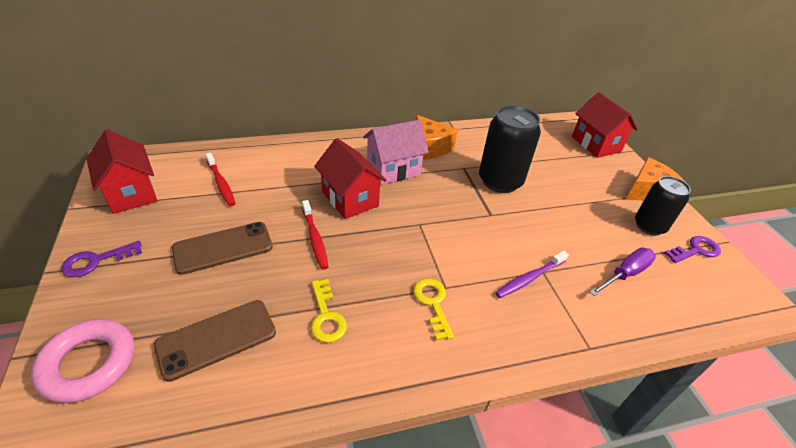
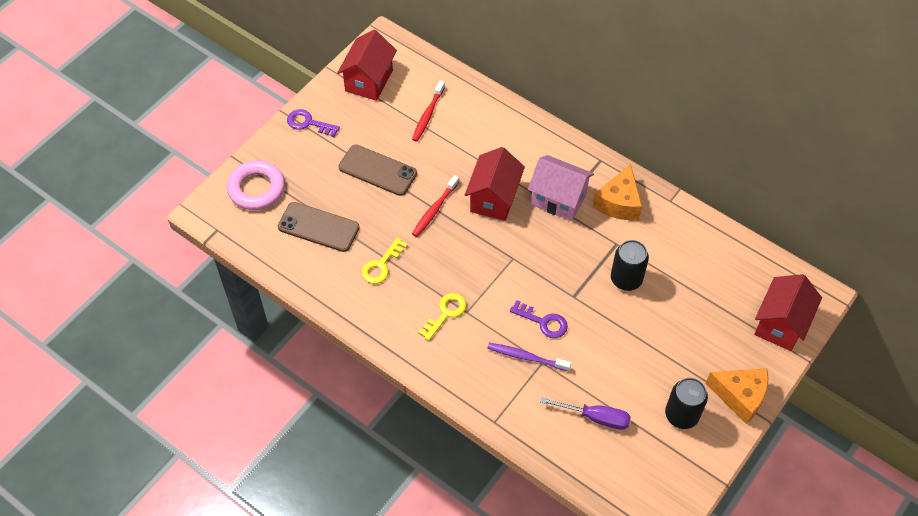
camera: 55 degrees right, 15 degrees up
black can [479,105,541,193] -> black can [611,240,649,291], size x0.66
purple key [664,236,721,263] -> purple key moved to [510,300,568,338]

